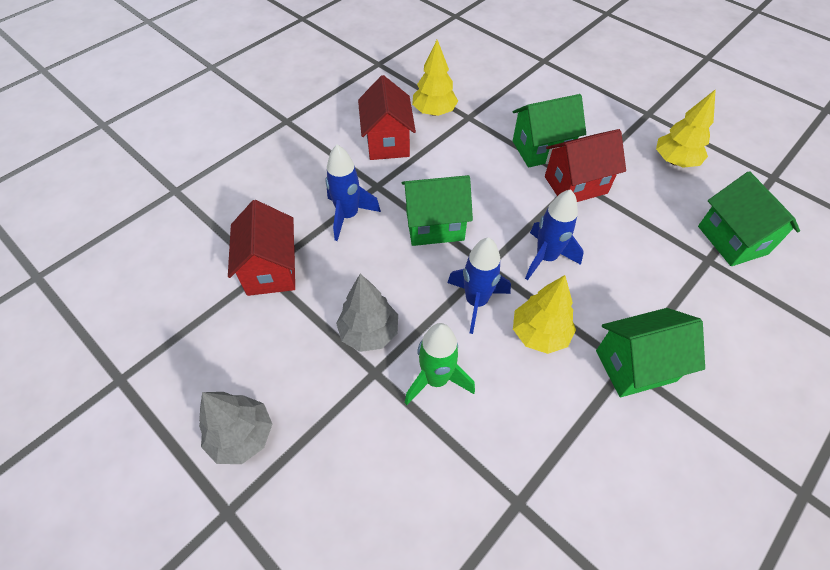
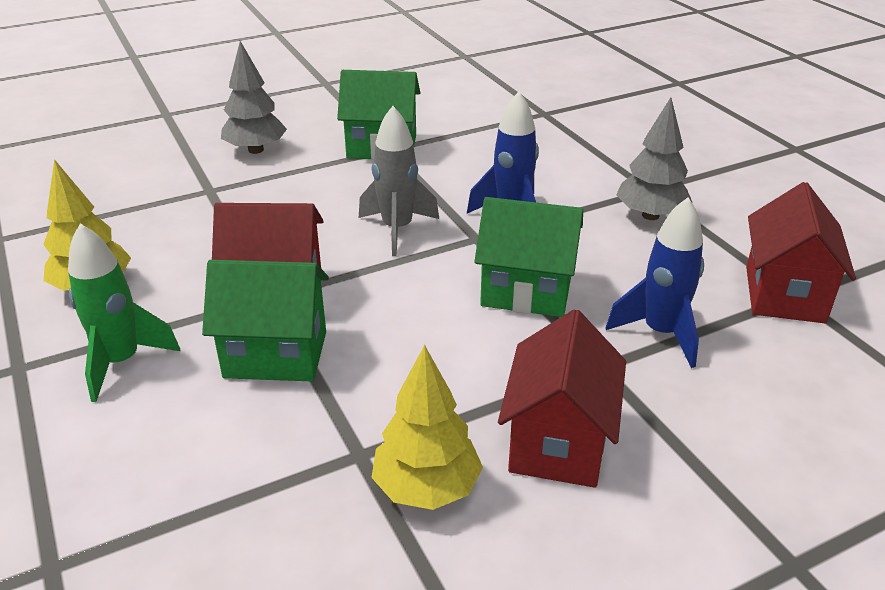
camera: 160 degrees left, 20 degrees down
grey tree [199,392,272,464] -> grey tree moved to [221,41,287,154]
green rocket [405,323,475,405] -> green rocket moved to [68,223,180,402]
yellow tree [513,275,576,354] -> none
blue rocket [525,189,584,280] -> grey rocket [359,106,439,256]
green house [698,171,800,266] -> none

